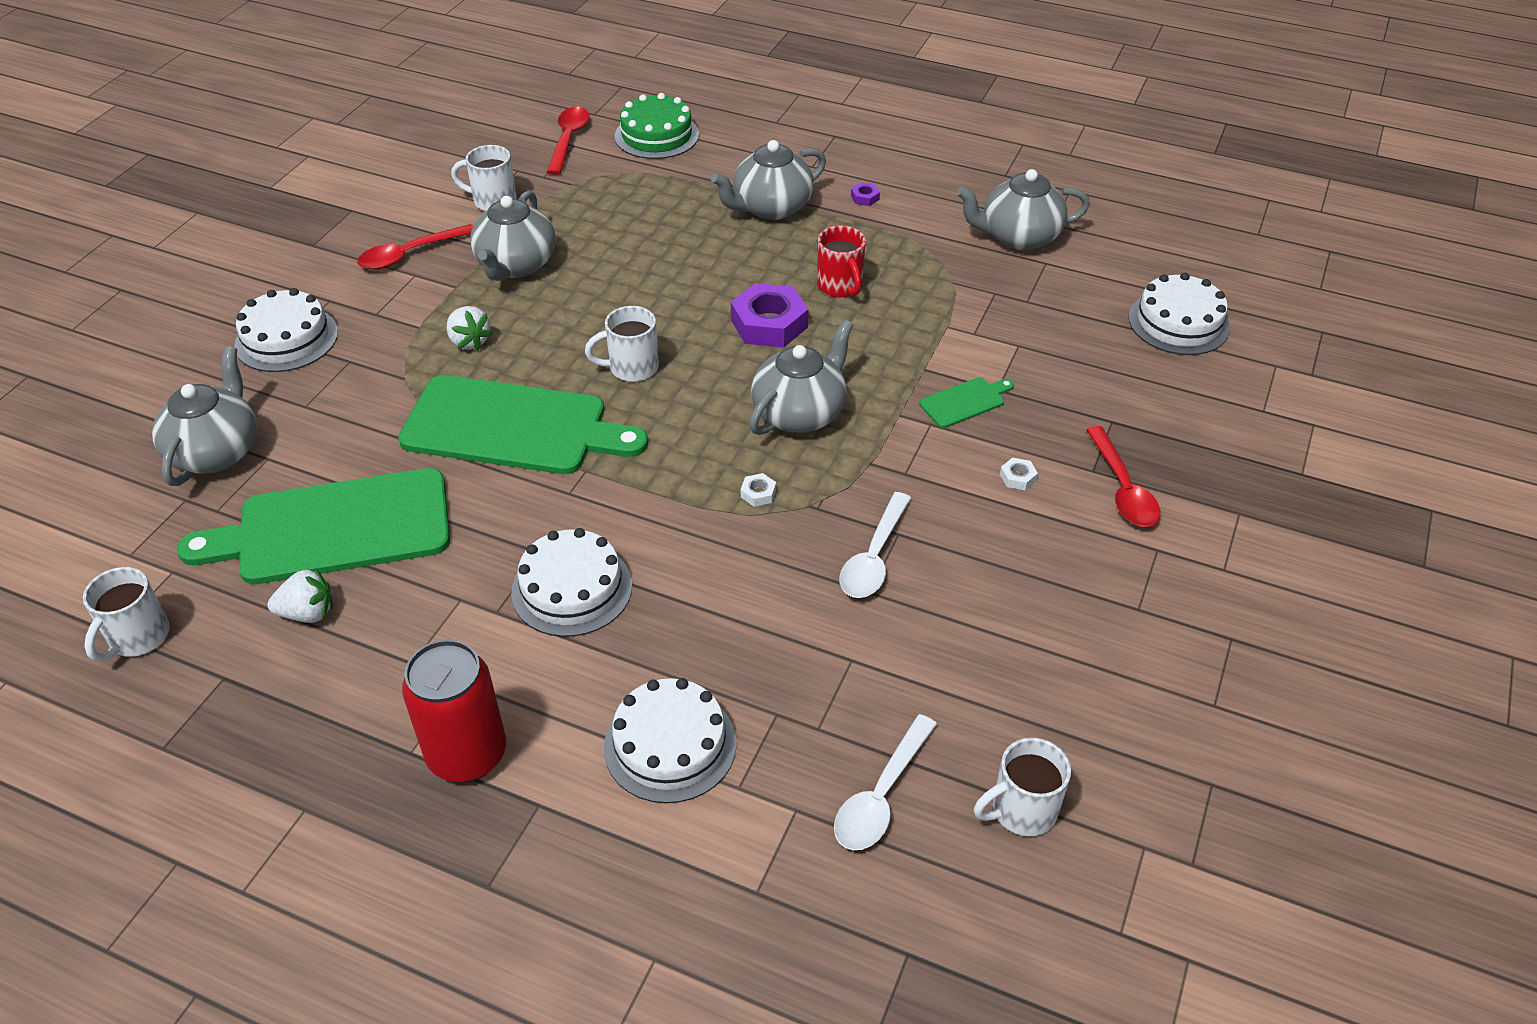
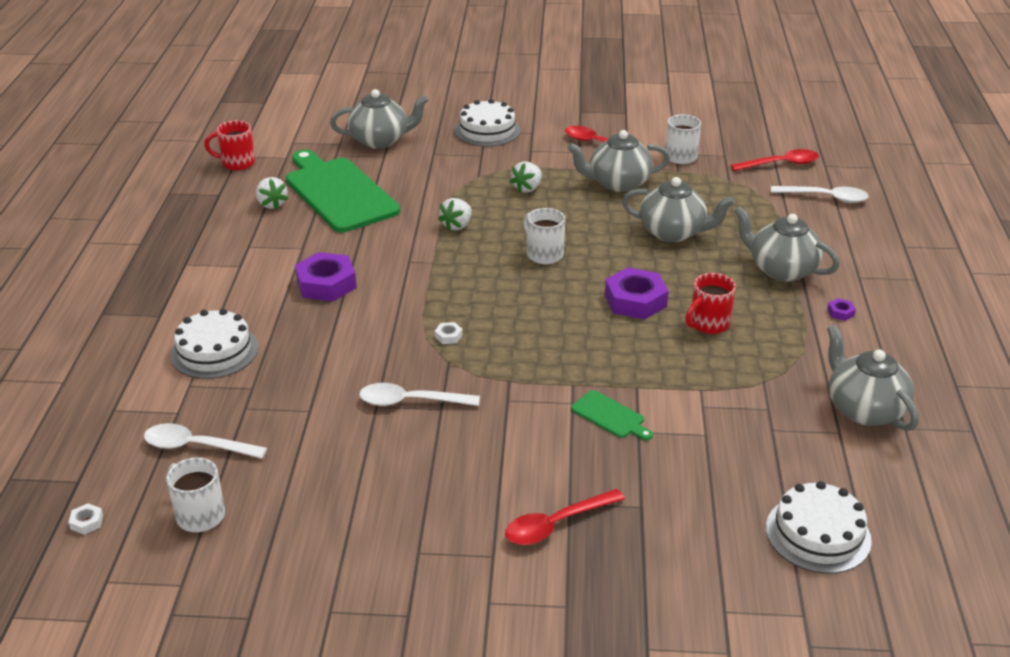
camera: 70 degrees right, 10 degrees down
white mug [83,567,170,661] -> red mug [204,120,255,171]
green cutting board [398,375,648,474] -> white strawberry [438,198,472,231]
red can [402,639,506,783] -> none
white cake [511,528,632,637] -> purple nut [295,252,357,302]
green cake [615,93,699,159] -> white spoon [771,186,869,203]
grey teapot [749,319,853,435] -> grey teapot moved to [622,177,735,242]
white nut [1000,458,1038,490] -> white nut moved to [68,503,103,535]

